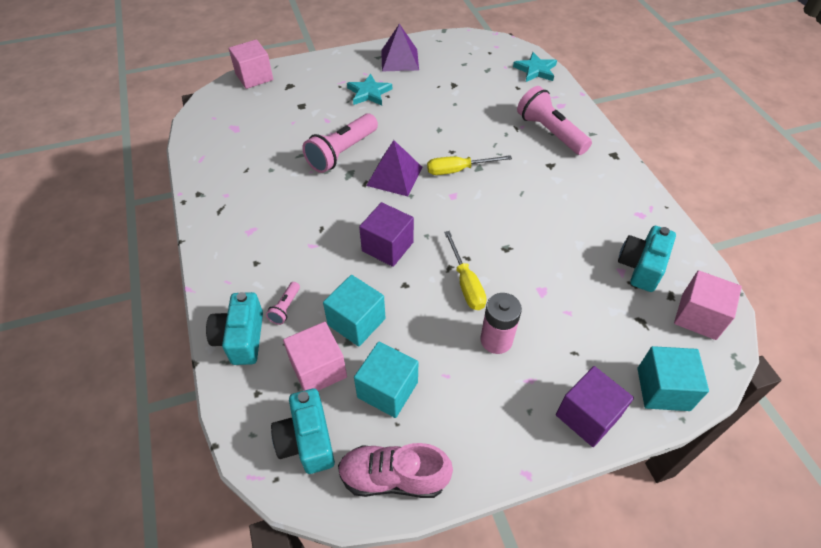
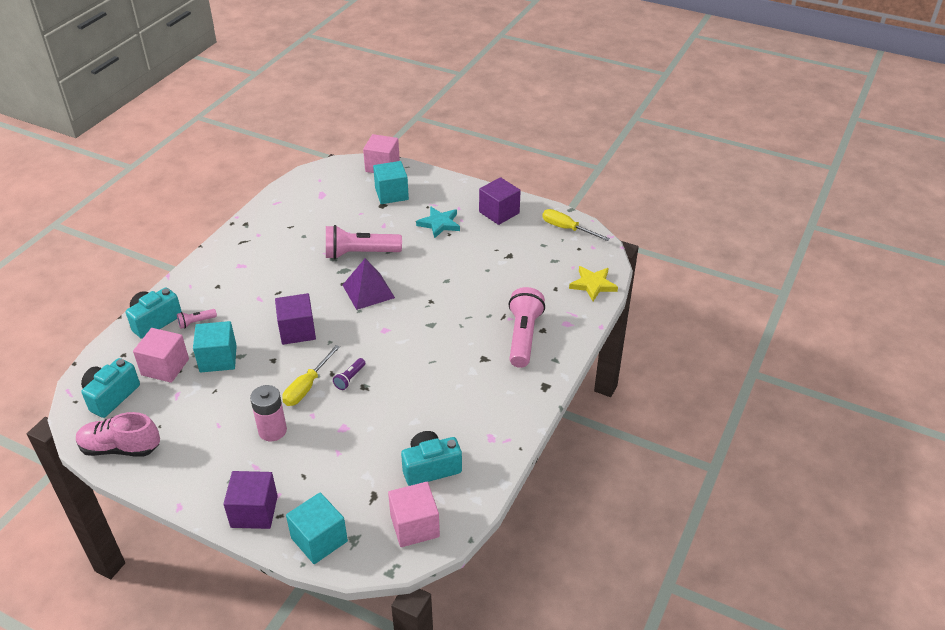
camera: 45 degrees right, 10 degrees down
pink shoe [338,443,453,498] -> pink shoe turned 45 degrees counterclockwise [76,412,160,457]
turquoise cube [354,342,418,418] -> turquoise cube moved to [373,161,409,204]
purple pyramid [381,24,419,71] -> purple cube [479,177,521,225]
yellow screwdriver [427,155,512,175] -> yellow screwdriver moved to [542,209,610,241]
turquoise star [513,52,557,82] -> yellow star [569,266,618,301]
none -> purple flashlight [333,358,365,390]

